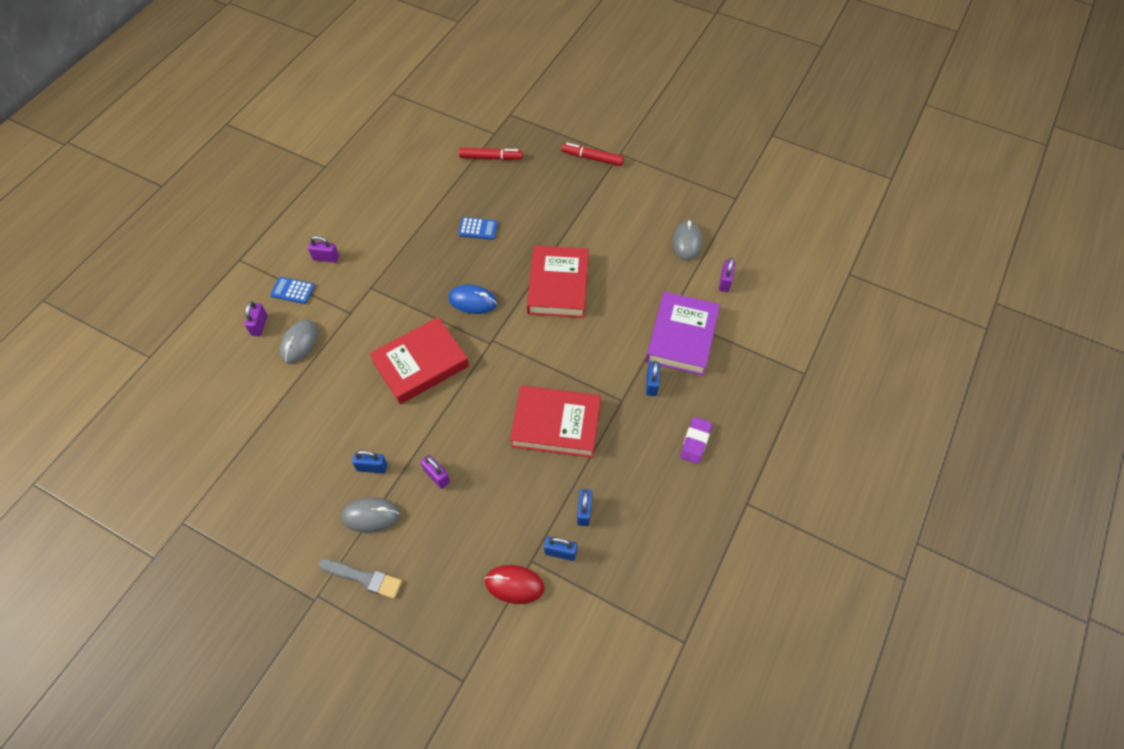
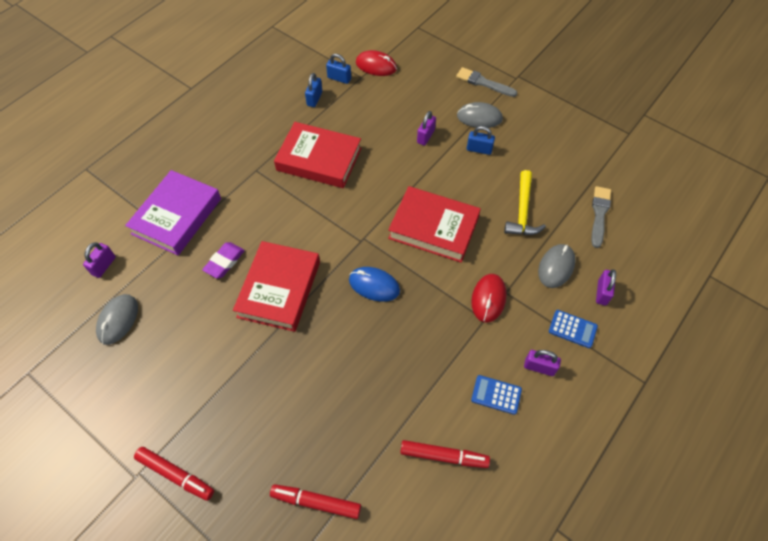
camera: 170 degrees left, 0 degrees up
red book [369,317,469,404] -> red book turned 45 degrees clockwise [388,186,481,263]
purple padlock [421,455,450,489] -> purple padlock turned 60 degrees clockwise [417,111,436,146]
blue calculator [458,217,498,240] -> blue calculator moved to [471,375,522,415]
blue padlock [646,361,660,396] -> none
purple eraser [680,417,712,464] -> purple eraser moved to [202,242,245,278]
none -> red marker [400,440,490,468]
none -> red mouse [471,274,507,323]
none -> yellow hammer [504,170,546,235]
none -> grey brush [592,186,611,248]

